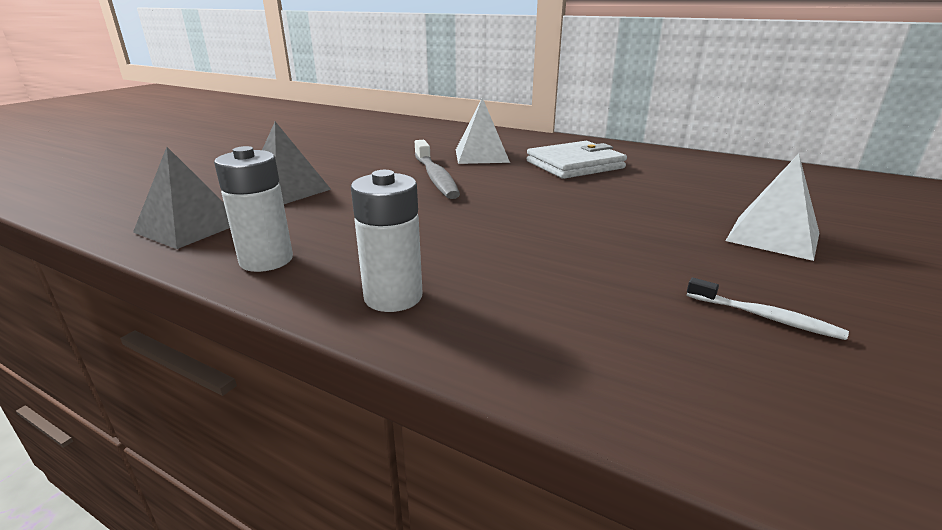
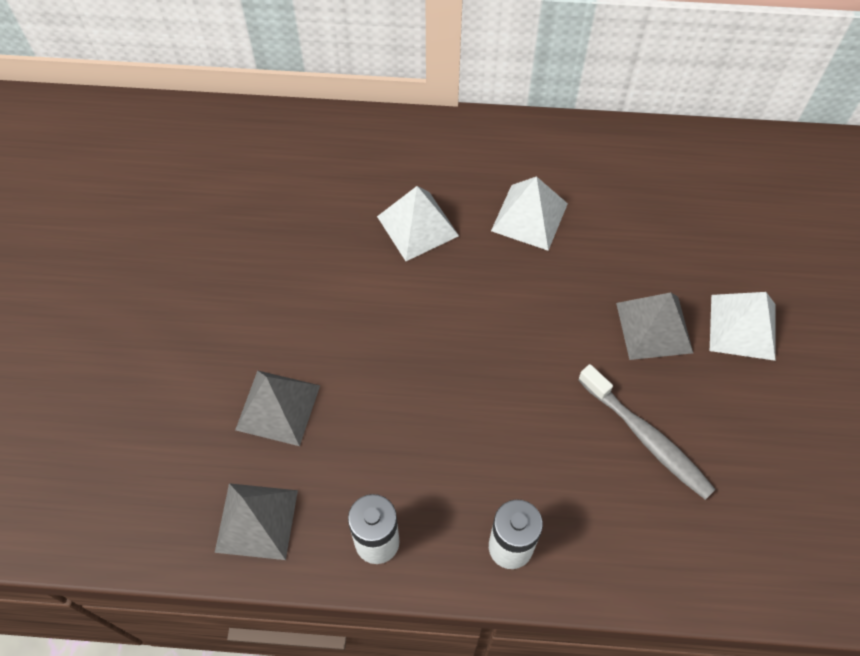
camera: 25 degrees left, 35 degrees up
grey toothbrush [415,140,460,199] -> grey toothbrush moved to [578,364,716,500]
white wallet [527,141,627,179] -> white pyramid [491,176,568,251]
white toothbrush [687,277,849,340] -> none
none -> grey pyramid [616,293,693,360]

